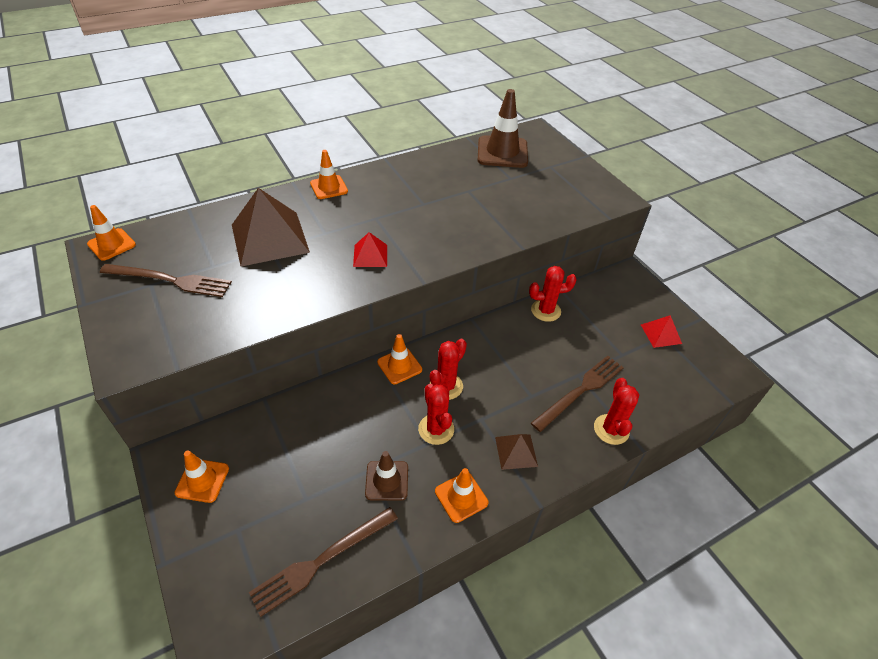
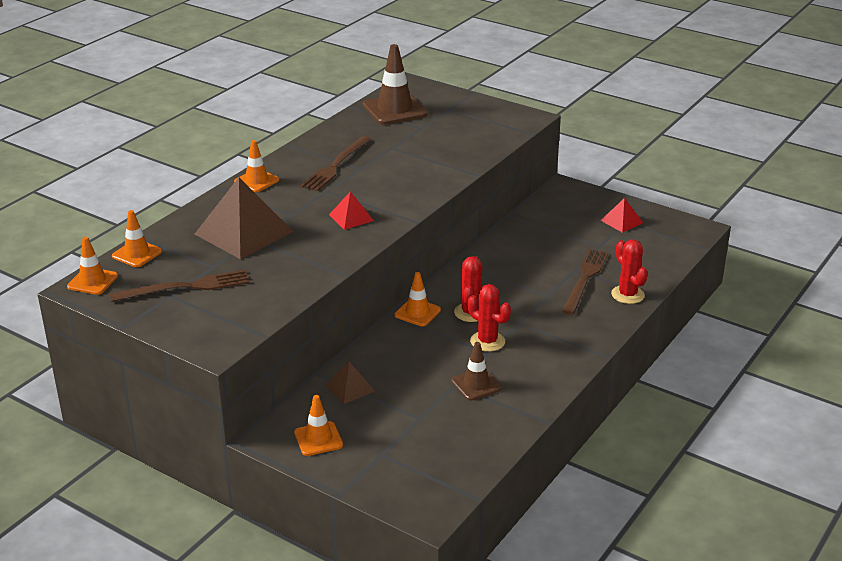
camera: 25 degrees left, 15 degrees down
brown fork [249,507,398,617] -> brown fork moved to [300,136,371,191]
orange traffic cone [435,468,488,523] -> orange traffic cone moved to [112,210,162,267]
brown pyramid [495,434,538,470] -> brown pyramid moved to [325,362,375,404]
red cactus [529,266,577,322] -> none

